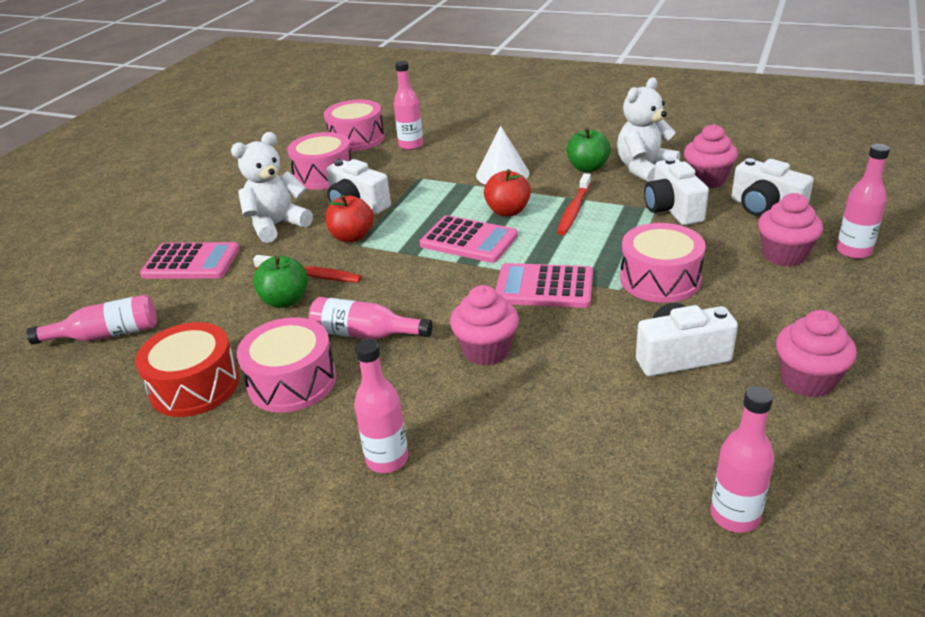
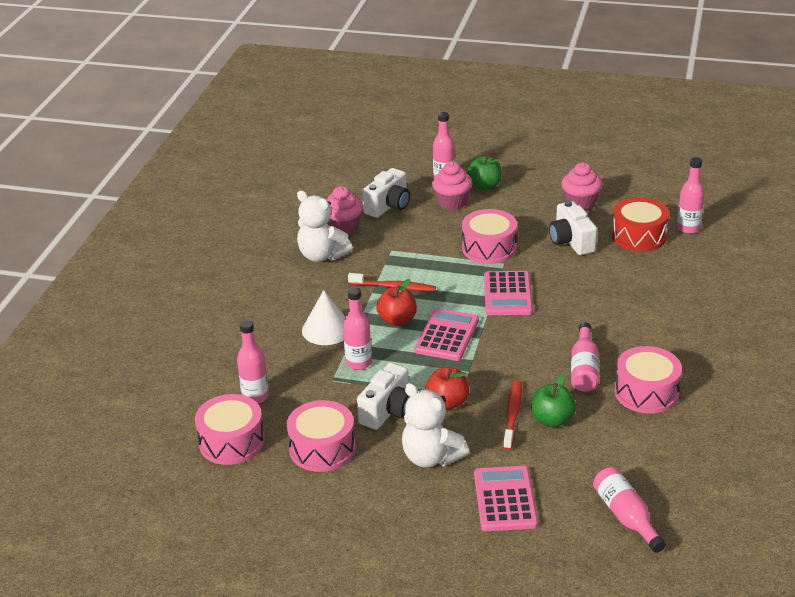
camera: 100 degrees left, 0 degrees up
red drum [135,322,239,417] -> red drum moved to [612,197,669,252]
pink bottle [354,339,408,473] -> pink bottle moved to [343,287,372,370]
pink cupcake [450,285,519,366] -> none
green apple [567,128,611,172] -> green apple moved to [467,156,502,190]
white camera [644,157,709,225] -> none

